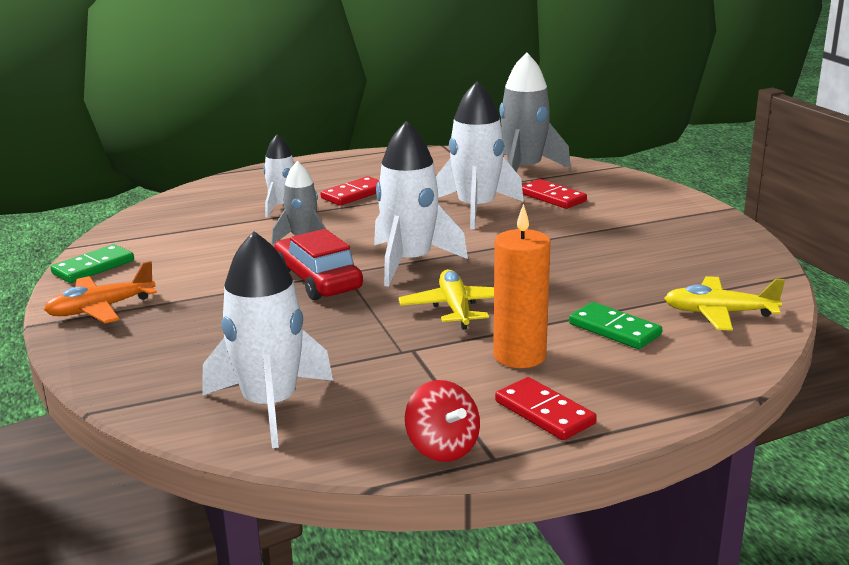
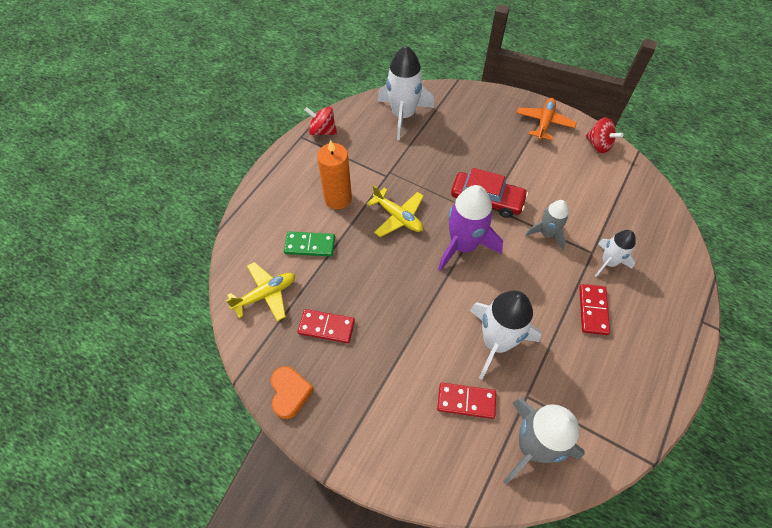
camera: 140 degrees right, 35 degrees up
green domino [50,244,134,283] -> red spinning top [586,118,623,153]
white rocket [374,121,468,287] -> purple rocket [438,185,503,272]
red domino [495,377,597,440] -> red domino moved to [298,309,355,343]
none -> orange heart [271,366,314,419]

